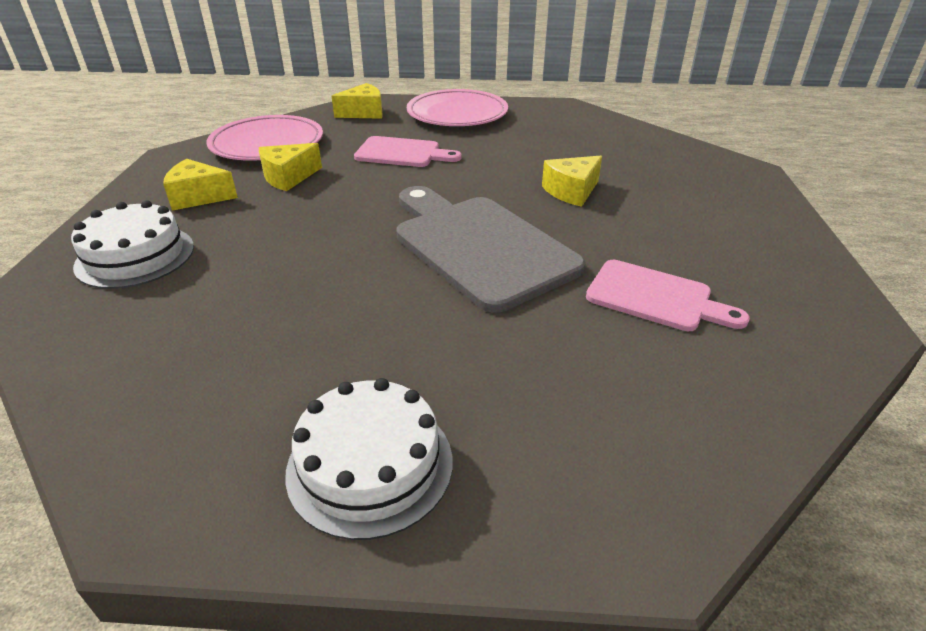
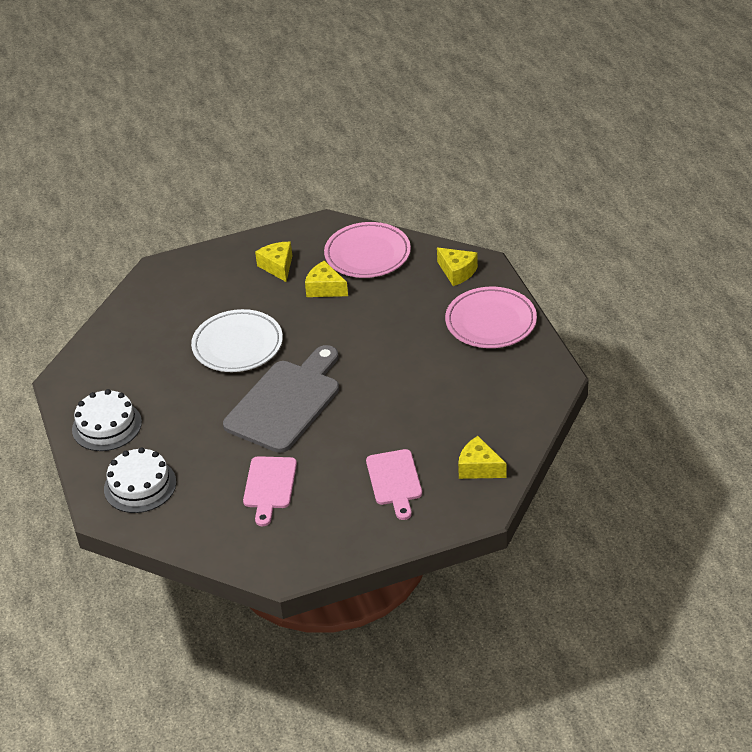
camera: 70 degrees right, 5 degrees up
white cake [71,200,194,289] -> white cake moved to [104,447,176,513]
pink cutting board [354,136,461,167] -> pink cutting board moved to [366,449,422,520]
yellow cheese [542,156,602,207] -> yellow cheese moved to [458,436,506,479]
none -> white plate [191,309,283,372]

